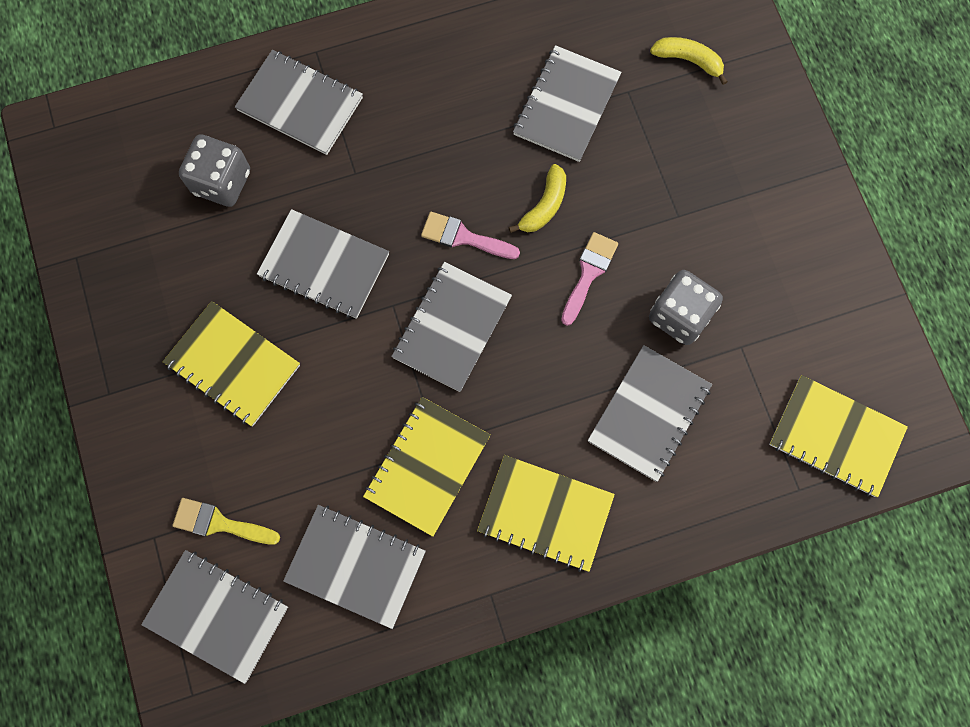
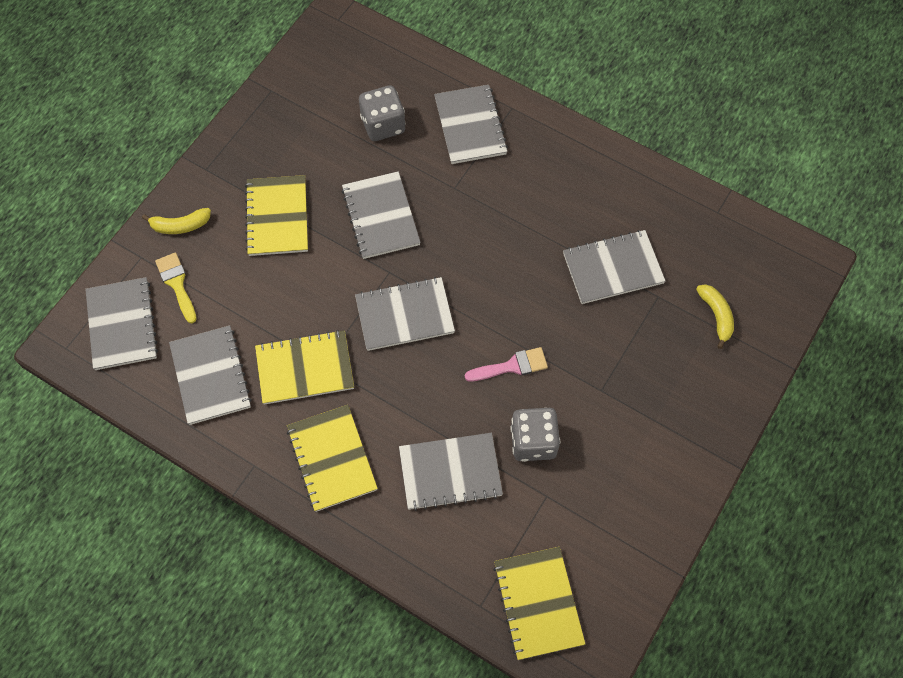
camera: 50 degrees right, 10 degrees down
pink brush [421,212,520,259] -> none
yellow banana [509,164,566,233] -> yellow banana moved to [142,208,211,234]

